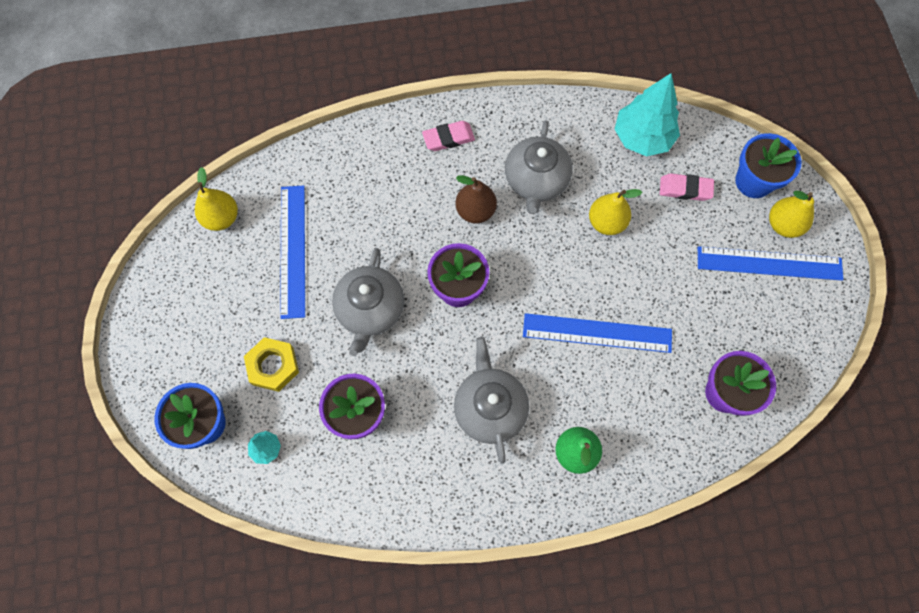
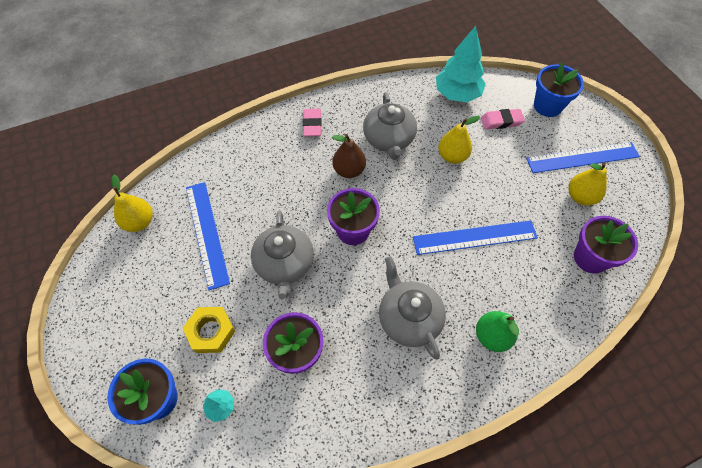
camera: 15 degrees left, 10 degrees down
pink eraser [422,121,475,151] -> pink eraser turned 60 degrees counterclockwise [303,109,322,136]
yellow pear [769,191,814,238] -> yellow pear moved to [568,162,607,206]

